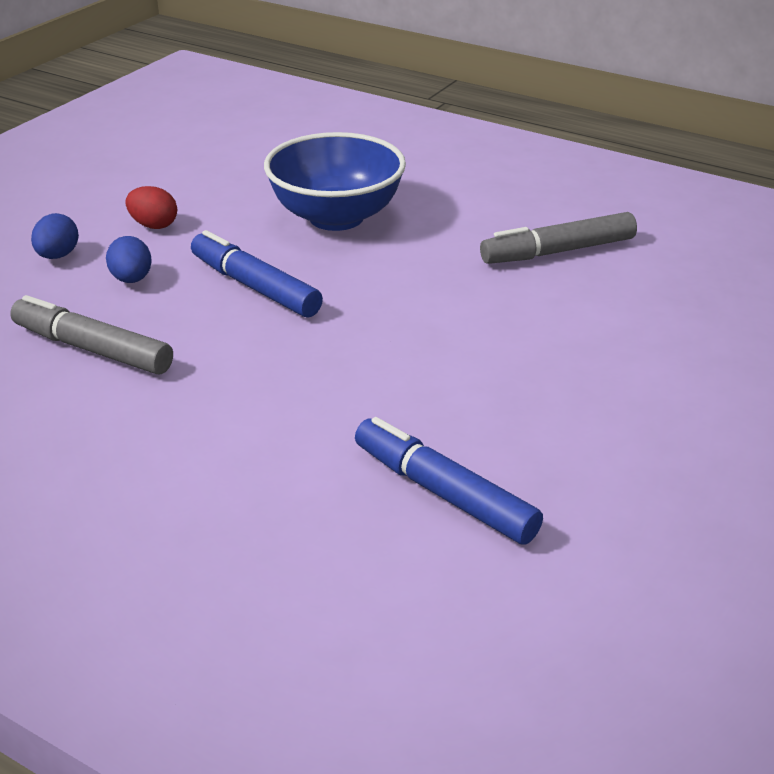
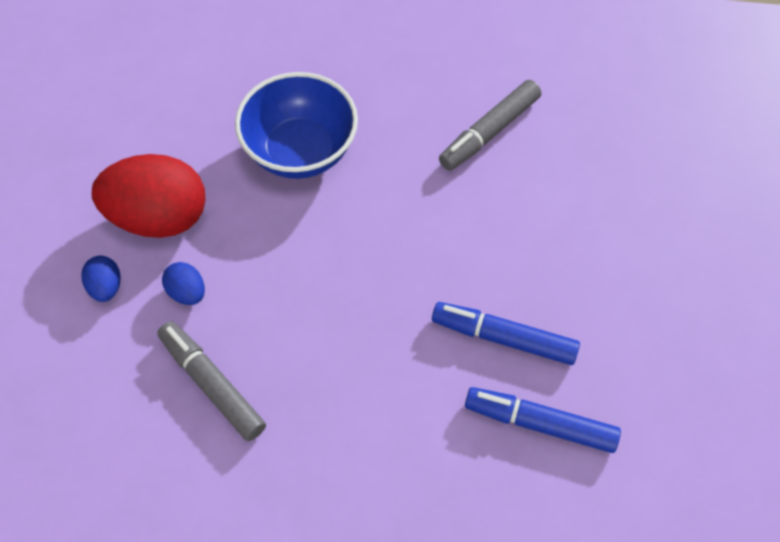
camera: 25 degrees left, 25 degrees up
grey marker [10,295,173,374] -> grey marker turned 45 degrees clockwise [157,321,266,441]
red egg [125,186,177,229] -> red egg [92,154,205,238], size x2.25
blue marker [191,230,323,317] -> blue marker moved to [432,302,580,365]

